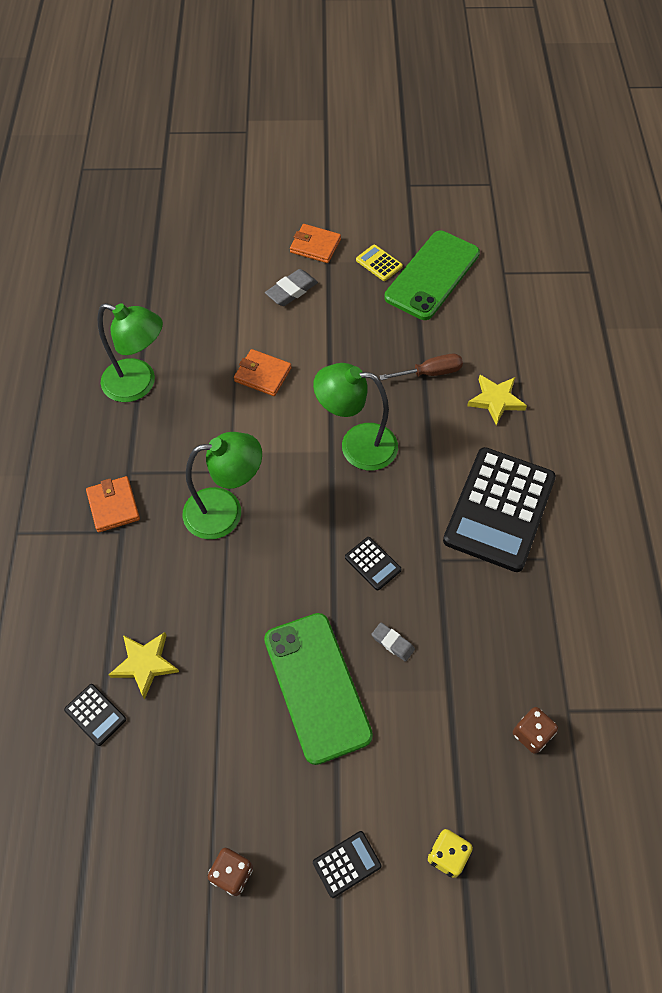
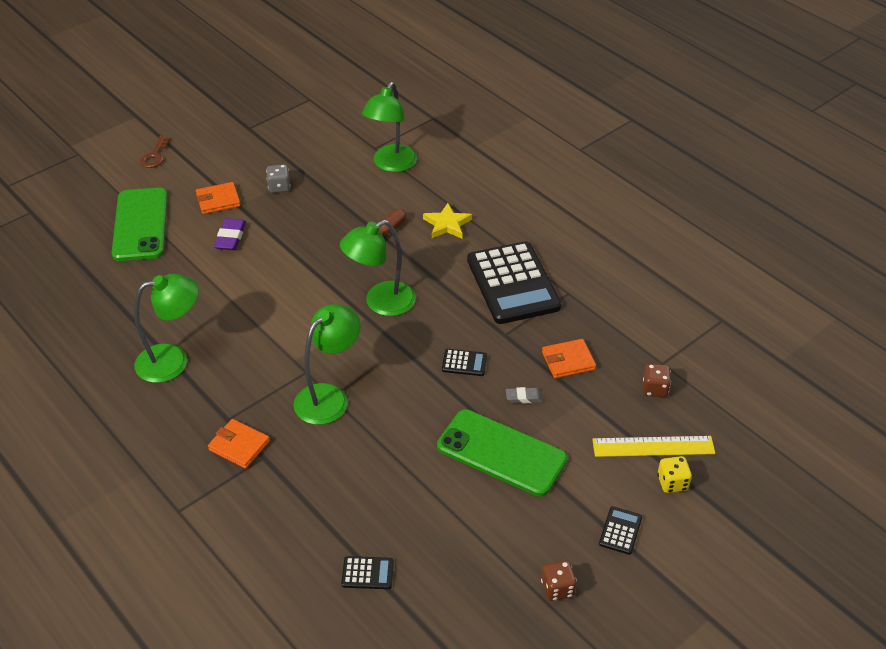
camera: 40 degrees left, 15 degrees down
yellow star [109,632,179,699] -> none
orange wallet [234,349,292,396] -> orange wallet moved to [542,339,596,379]
grey eraser [265,269,318,306] -> purple eraser [214,218,246,250]
yellow calculator [356,245,403,281] -> grey dice [266,164,290,193]
green phone [384,231,480,320] -> green phone moved to [111,188,168,261]
none -> brown key [140,136,171,168]
none -> green lamp [362,82,417,172]
none -> yellow ruler [592,436,715,457]

